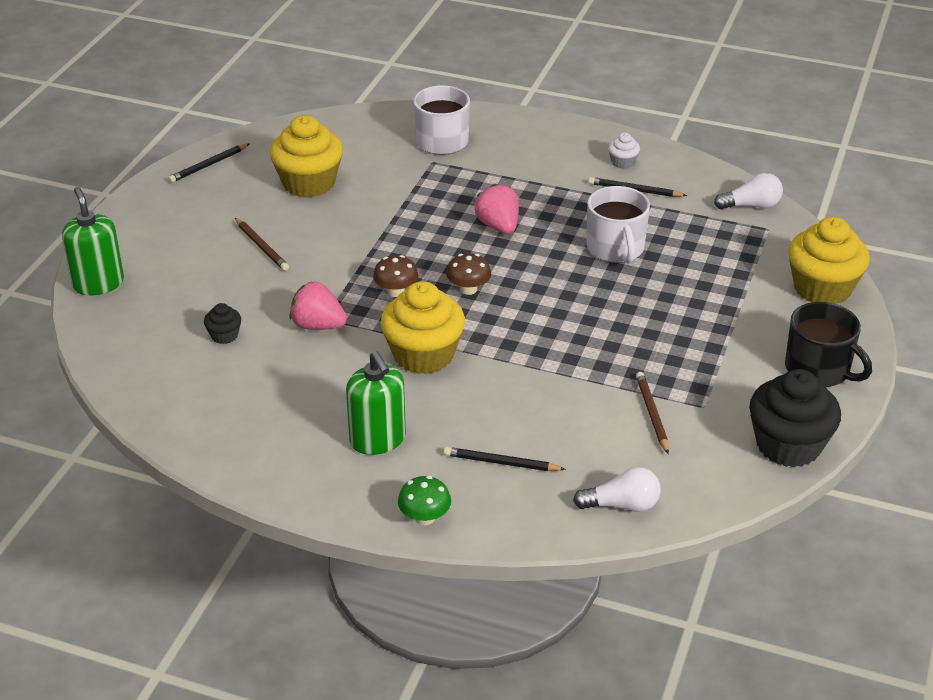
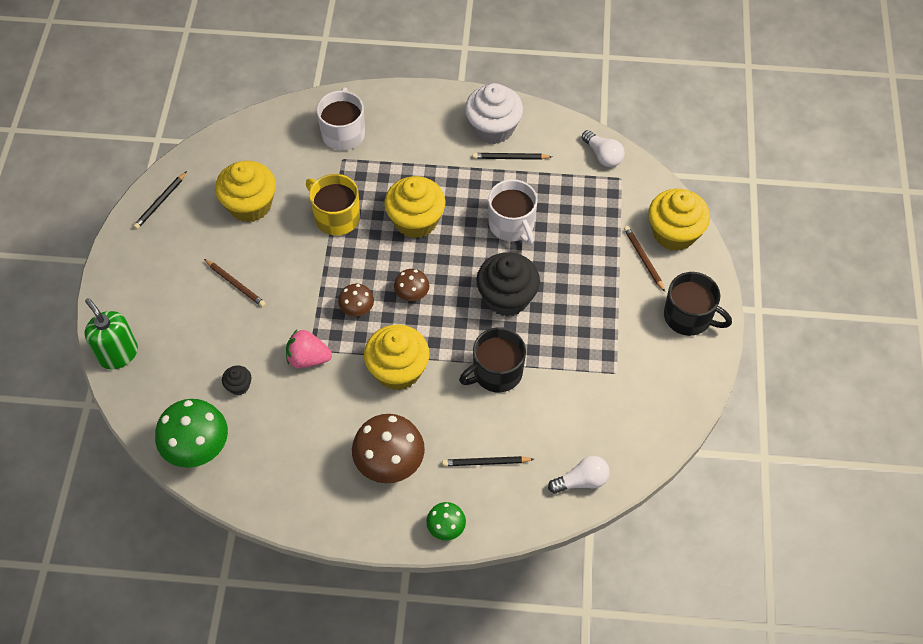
camera: 15 degrees left, 20 degrees up
green soap dispenser [346,351,406,455] -> brown mushroom [352,414,425,483]
pink strawberry [475,184,519,234] -> yellow cupcake [384,176,445,239]
white cupcake [608,133,640,169] -> white cupcake [465,83,523,144], size x2.21
brown pencil [636,372,669,454] -> brown pencil moved to [624,226,665,292]
white light bulb [714,173,783,209] -> white light bulb turned 75 degrees clockwise [582,130,625,167]
black cupcake [749,369,841,467] -> black cupcake moved to [476,252,540,317]
none -> green mushroom [155,399,228,468]
none -> yellow mug [306,174,360,236]
none -> black mug [459,327,526,393]

